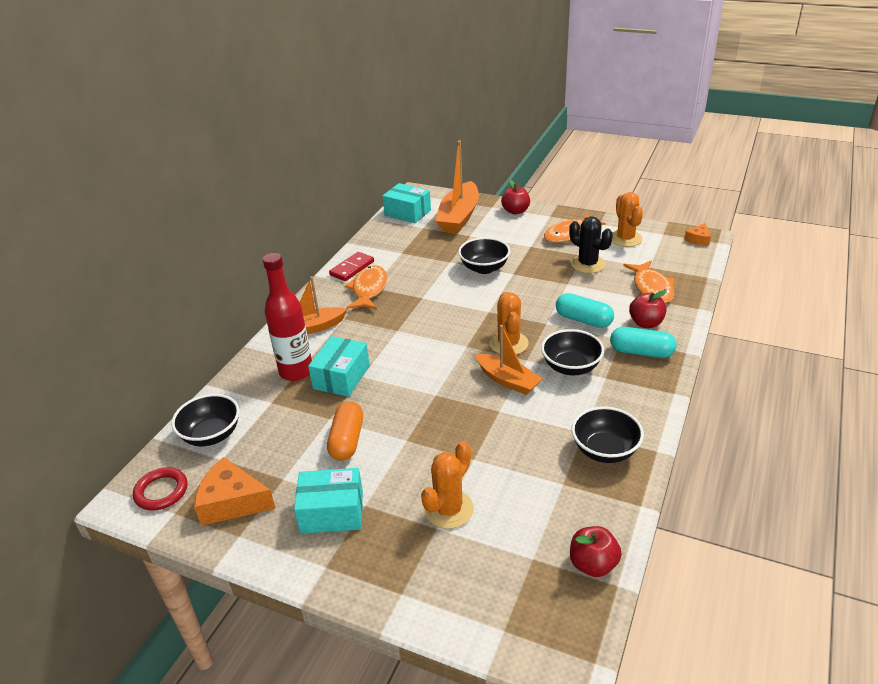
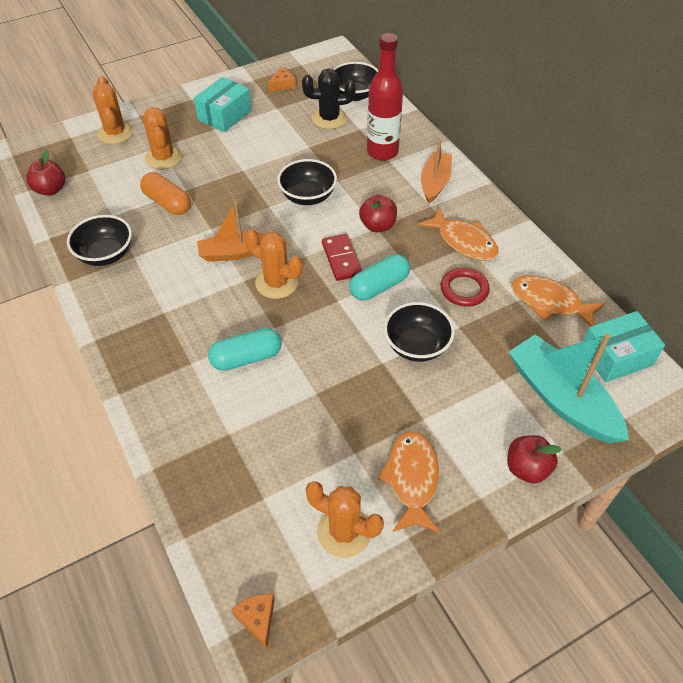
camera: 125 degrees right, 15 degrees up
red ring [133,467,187,511] -> red ring moved to [441,268,490,307]
orange cheese [194,457,276,526] -> orange cheese [268,68,296,92], size x0.54
turquoise box [308,336,370,397] -> none
orange capsule [327,401,363,461] -> orange capsule moved to [140,172,191,215]
red domino [329,252,374,281] -> red domino moved to [322,234,362,281]
orange boat [436,140,479,233] -> turquoise boat [509,333,629,443]
black bowl [541,329,604,375] -> black bowl moved to [277,159,337,205]
black cactus [569,216,613,273] -> black cactus moved to [302,68,356,129]
turquoise capsule [610,327,676,358] -> turquoise capsule moved to [349,254,410,300]
orange fish [623,260,675,303] -> orange fish moved to [511,275,605,327]
red apple [629,290,667,328] -> red apple moved to [359,195,397,232]
none -> orange cactus [93,76,134,144]

